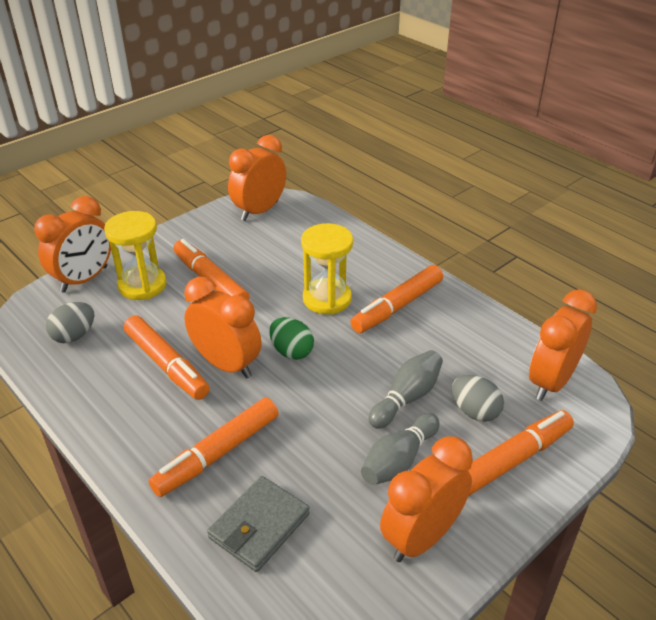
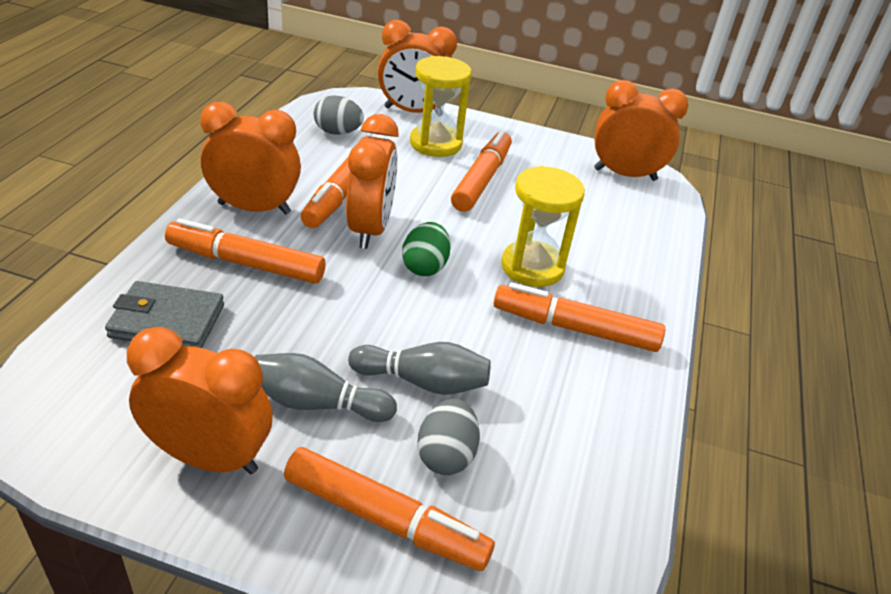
camera: 55 degrees right, 0 degrees up
orange clock [529,289,597,401] -> orange clock moved to [200,102,301,215]

